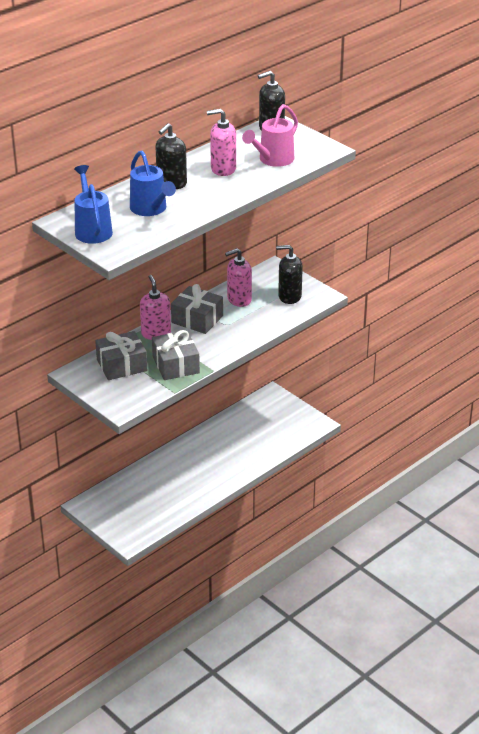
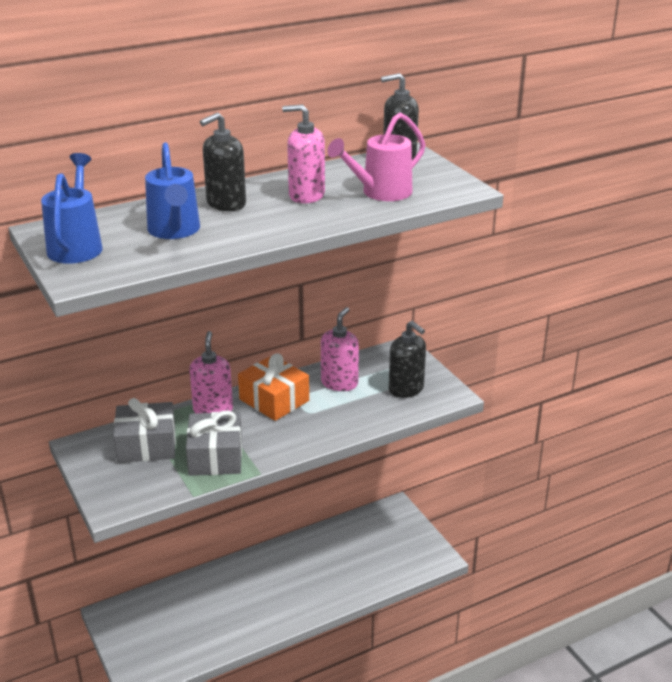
camera: 15 degrees right, 5 degrees down
grey gift [171,284,223,334] -> orange gift [238,353,309,421]
pink soap dispenser [225,248,252,307] -> pink soap dispenser turned 120 degrees clockwise [321,307,359,391]
black soap dispenser [276,245,303,304] -> black soap dispenser turned 150 degrees counterclockwise [389,321,426,398]

